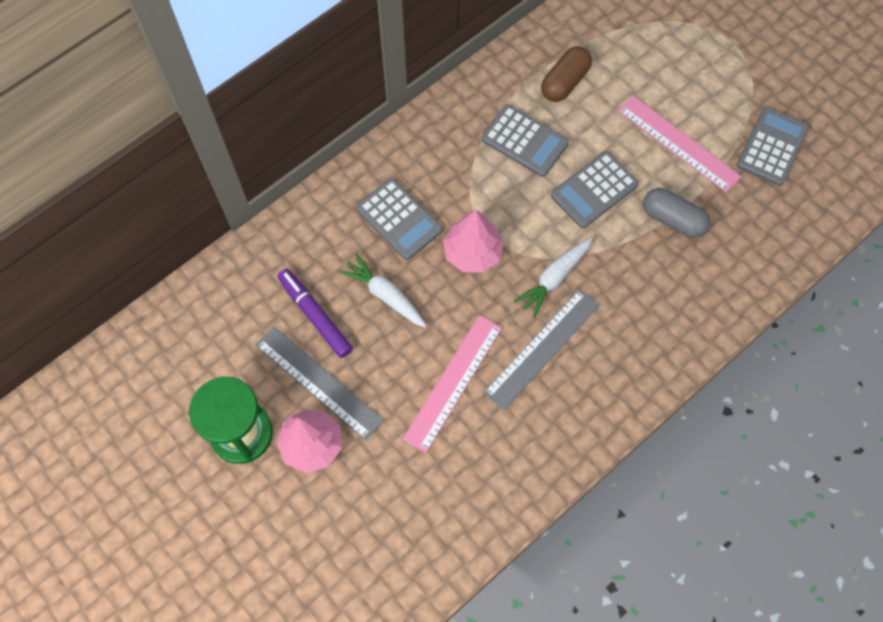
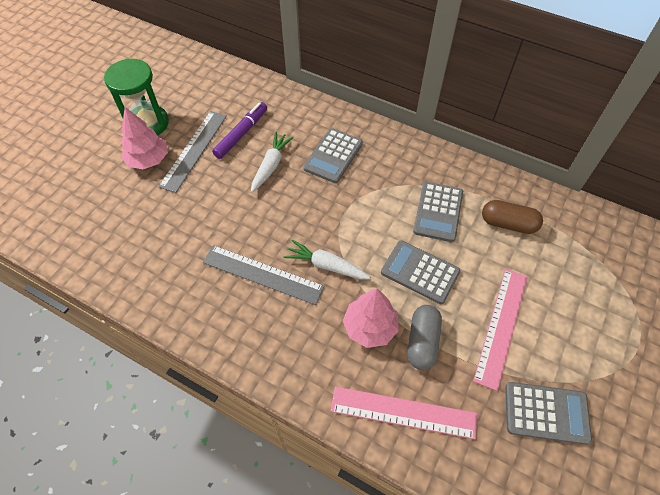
camera: 70 degrees right, 10 degrees down
pink ruler [403,315,502,453] -> pink ruler moved to [331,387,477,439]
pink tree [443,210,504,273] -> pink tree moved to [343,288,399,348]

